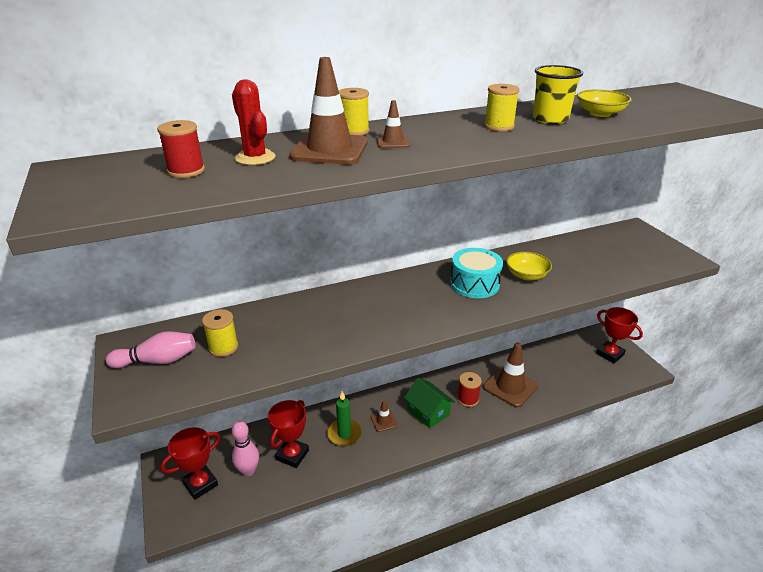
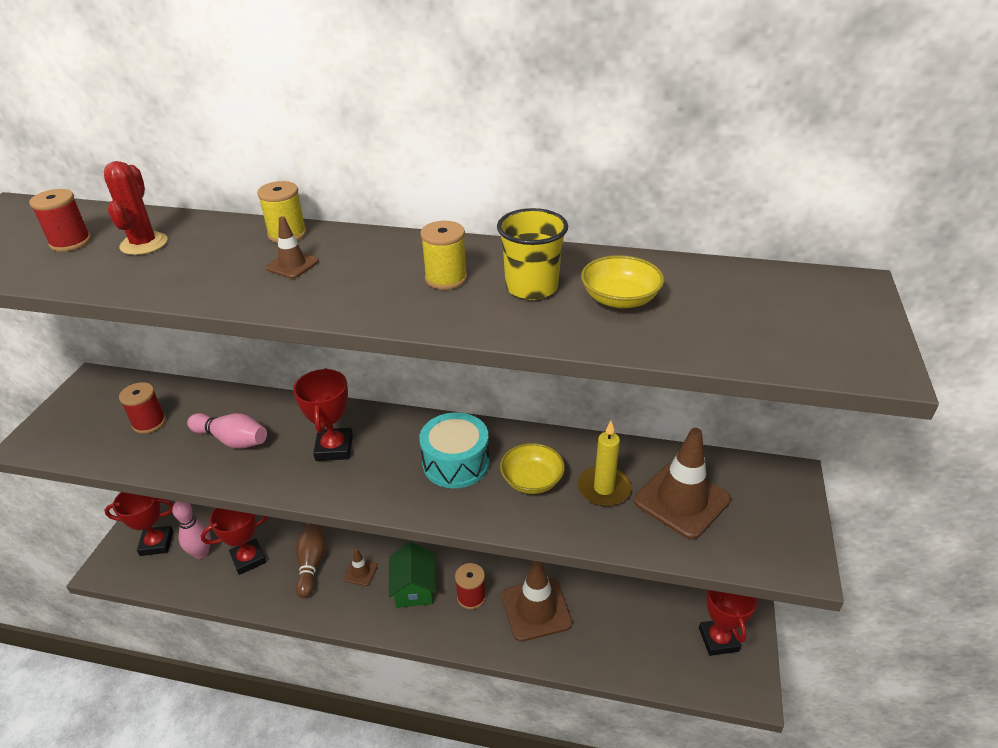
camera: 35 degrees right, 5 degrees up
pink bowling pin [106,331,195,368] -> pink bowling pin moved to [187,413,267,449]
yellow spool [202,309,238,357] -> red spool [119,382,166,434]
brown traffic cone [289,57,368,164] -> brown traffic cone moved to [634,428,731,539]
green candle [327,391,362,446] -> brown bowling pin [296,523,326,598]
none -> red trophy [293,368,353,461]
none -> yellow candle [578,421,631,507]

